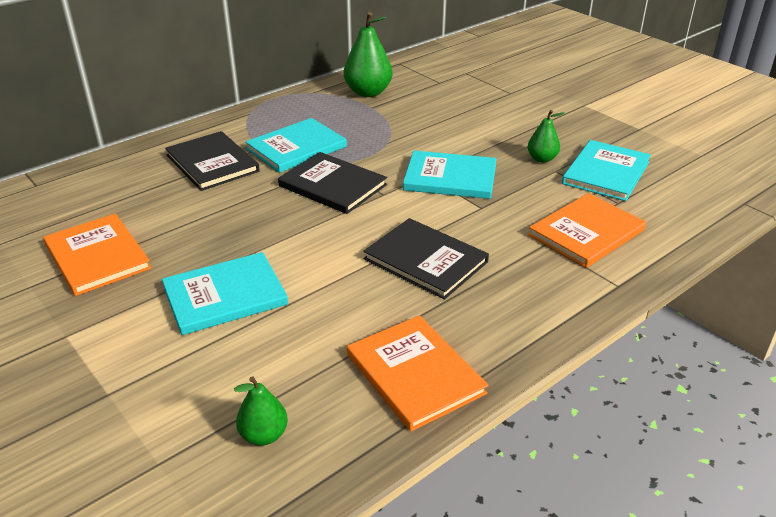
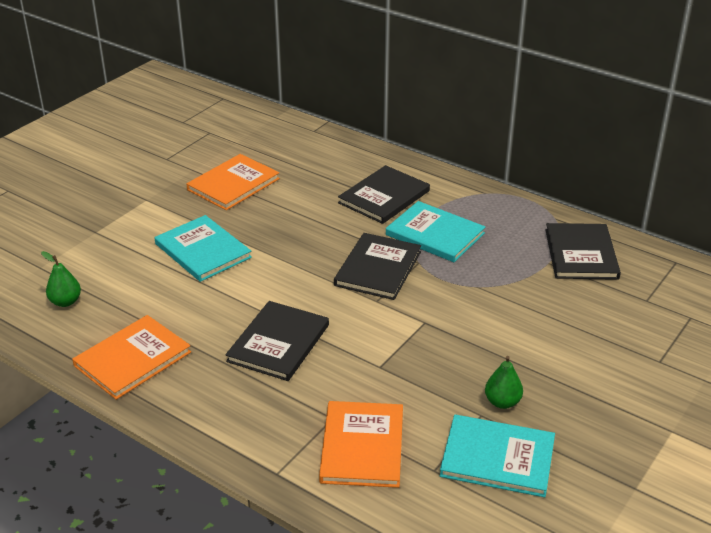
camera: 75 degrees right, 0 degrees up
green pear [344,12,393,97] -> black book [546,223,621,280]
turquoise book [403,150,496,199] -> none
orange book [528,193,646,268] -> orange book turned 60 degrees clockwise [319,401,403,488]

